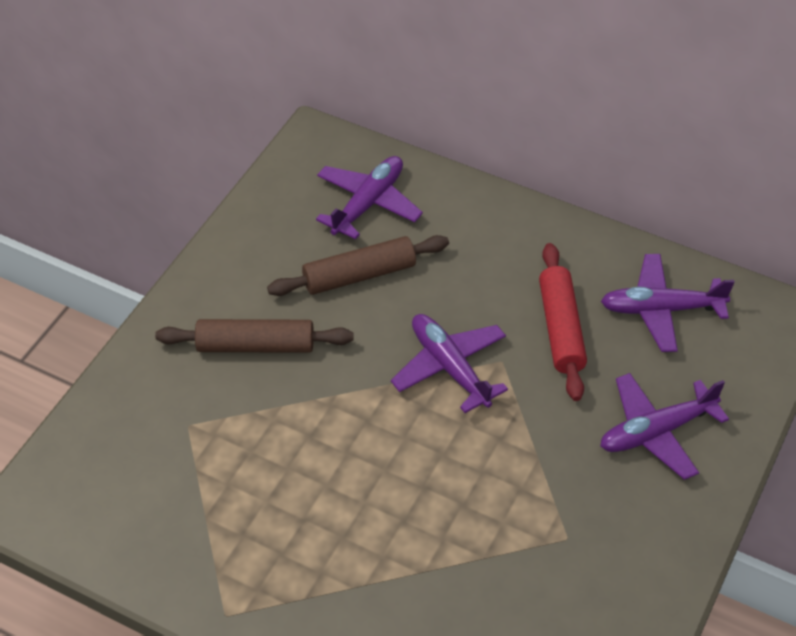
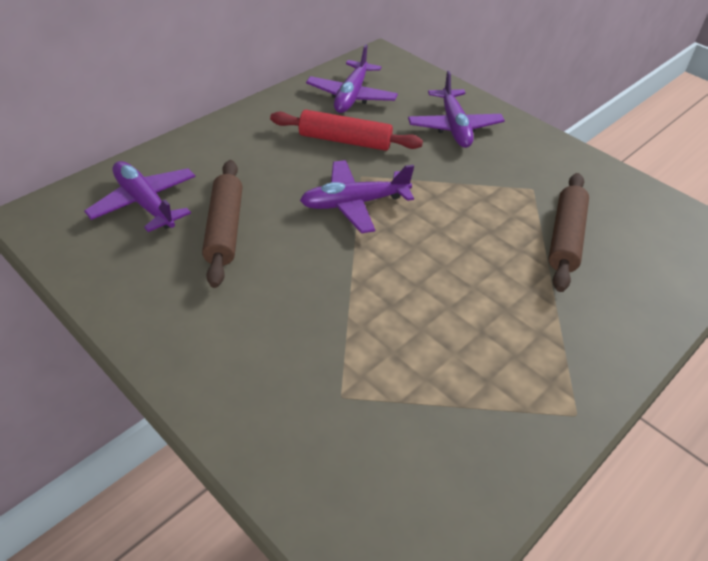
camera: 75 degrees left, 5 degrees down
brown rolling pin [155,319,354,353] -> brown rolling pin moved to [548,173,589,292]

